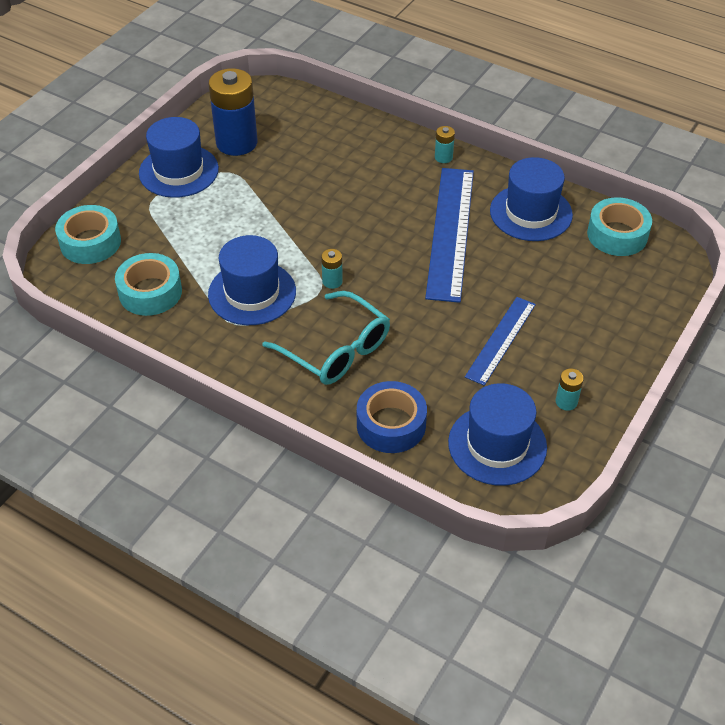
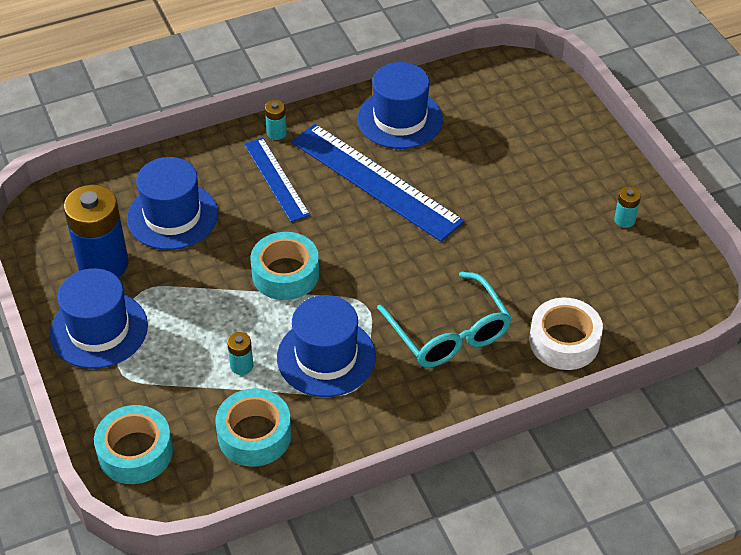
camera: 55 degrees left, 0 degrees up
turquoise glasses [262,291,390,385] -> turquoise glasses turned 75 degrees clockwise [377,272,512,367]
turquoise battery [321,249,343,289] -> turquoise battery moved to [227,332,253,375]
blue tape [357,381,427,453] -> white tape [529,298,603,370]
blue hat [448,383,547,486] -> blue hat moved to [127,157,218,250]
blue ruler [465,297,536,386] -> blue ruler moved to [244,137,310,222]
turquoise tape [587,197,652,256] -> turquoise tape moved to [250,232,319,300]

